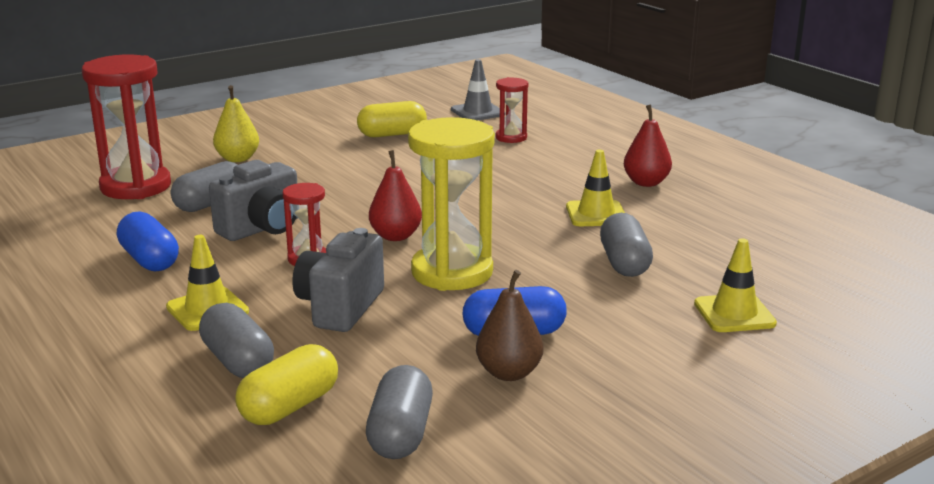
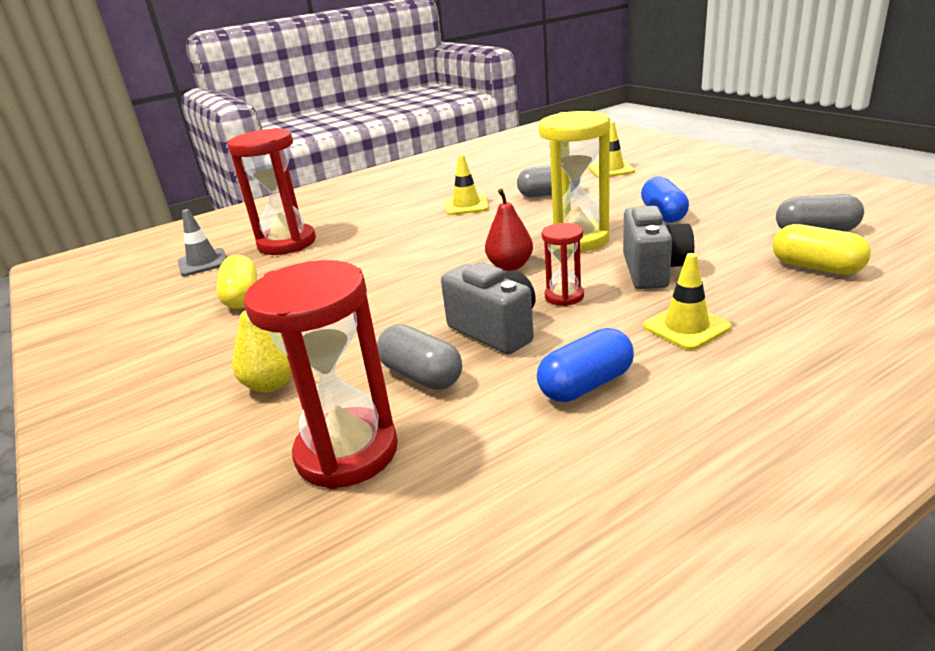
camera: 85 degrees left, 5 degrees up
grey capsule [199,303,274,378] -> none
grey camera [292,228,384,332] -> grey camera turned 105 degrees counterclockwise [623,206,694,289]
brown pear [476,270,543,381] -> none
red hourglass [496,77,528,143] -> red hourglass [227,128,316,255], size x1.95
red pear [624,104,672,187] -> none

